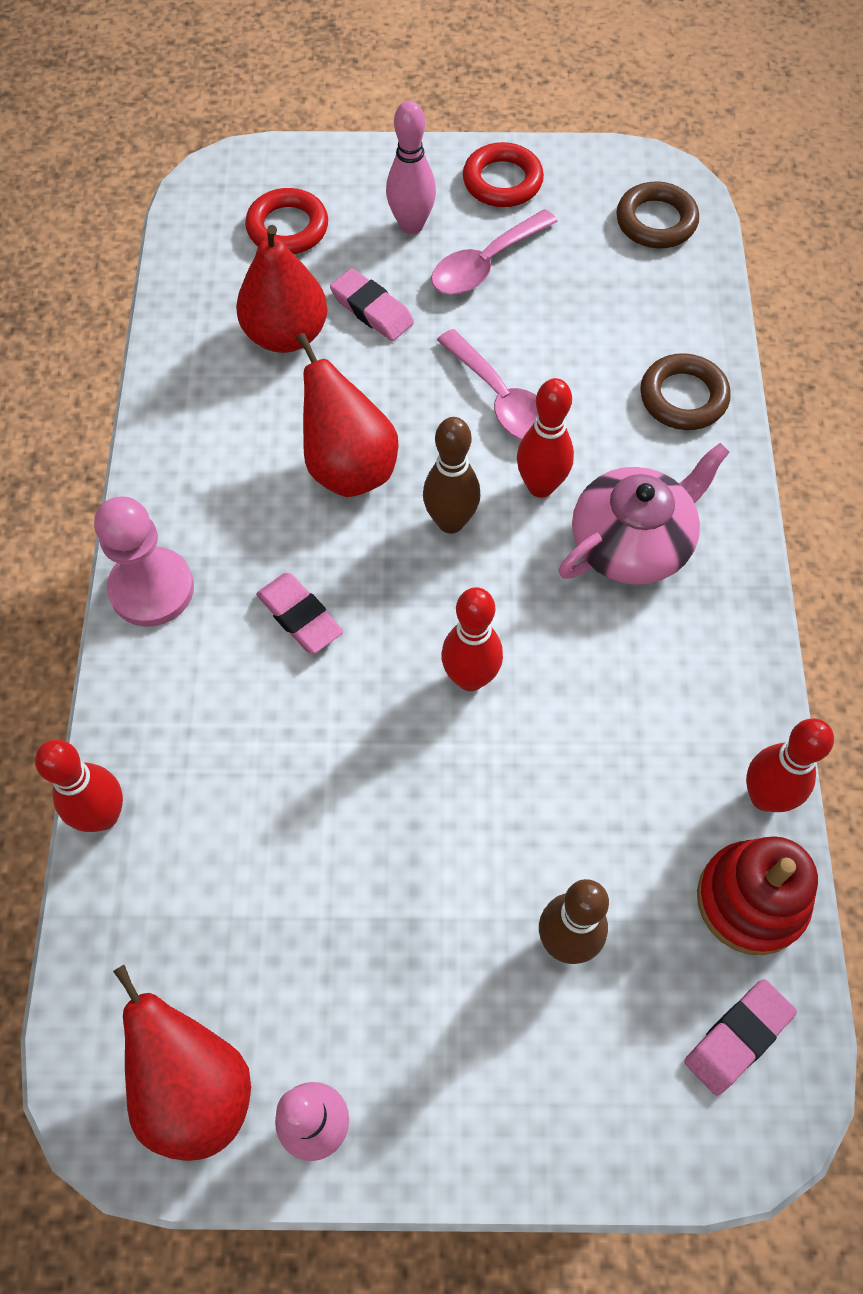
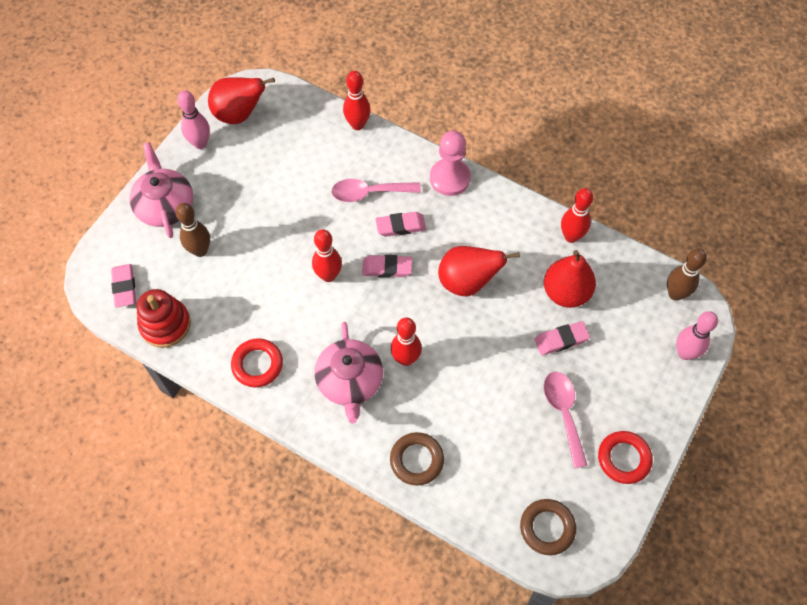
camera: 120 degrees right, 0 degrees up
red ring [245,188,328,254] -> red ring moved to [231,338,283,387]
pink bowling pin [386,101,436,234] -> pink bowling pin moved to [676,311,718,360]
brown bowling pin [423,417,481,534] -> brown bowling pin moved to [667,249,707,301]
pink spoon [437,329,538,440] -> pink spoon moved to [331,179,421,202]
red bowling pin [746,718,834,812] -> red bowling pin moved to [561,188,593,243]
none -> pink teapot [129,142,193,238]
none -> pink eraser [362,255,412,277]

